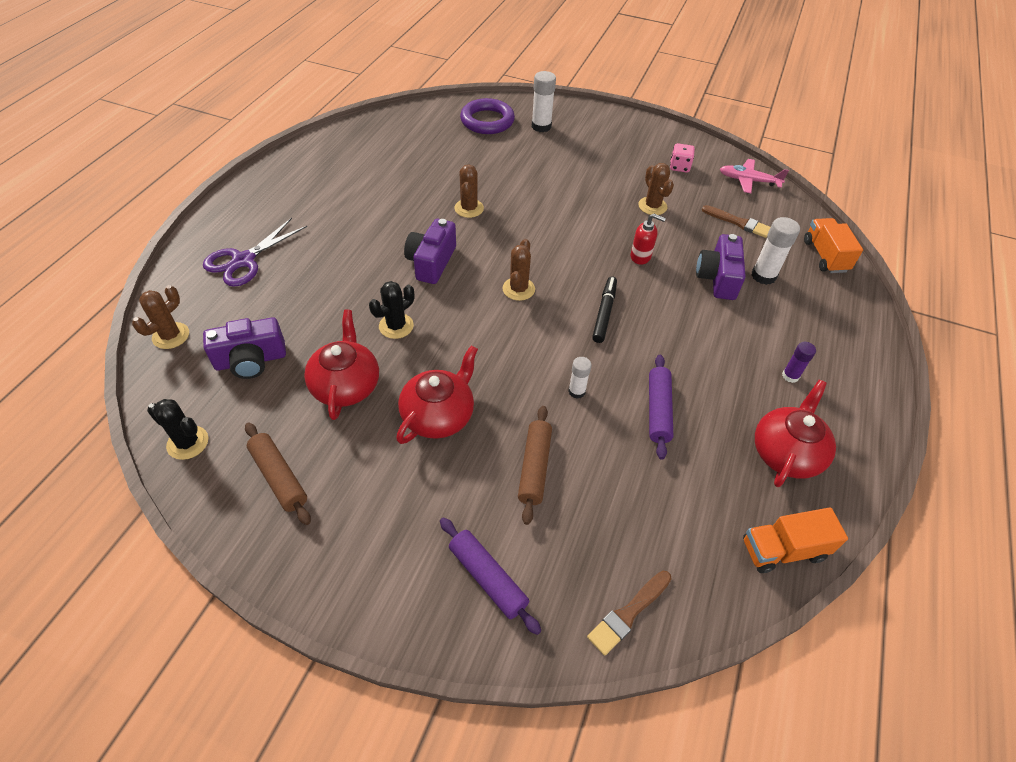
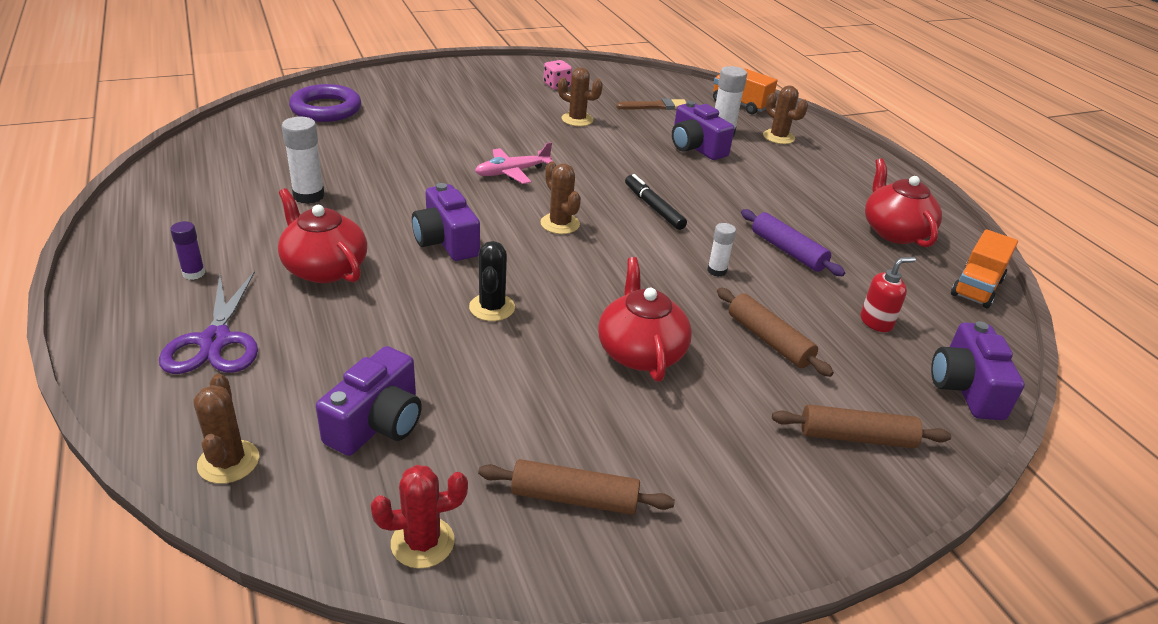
camera: 45 degrees left, 15 degrees down
black cactus [147,399,209,460] -> red cactus [371,465,468,568]
red teapot [304,310,379,420] -> red teapot moved to [278,188,367,283]
purple rolling pin [440,517,541,635] -> brown rolling pin [772,405,951,449]
brown cactus [454,164,484,218] -> brown cactus moved to [763,86,808,144]
white glue stick [532,71,556,132] -> white glue stick moved to [282,117,325,204]
brown brush [587,571,672,656] -> purple camera [931,321,1025,420]
red soap dispenser [631,213,666,265] -> red soap dispenser moved to [861,257,916,332]
pink plane [720,159,789,193] -> pink plane moved to [475,142,553,184]
purple glue stick [782,342,816,383] -> purple glue stick moved to [170,221,205,280]

